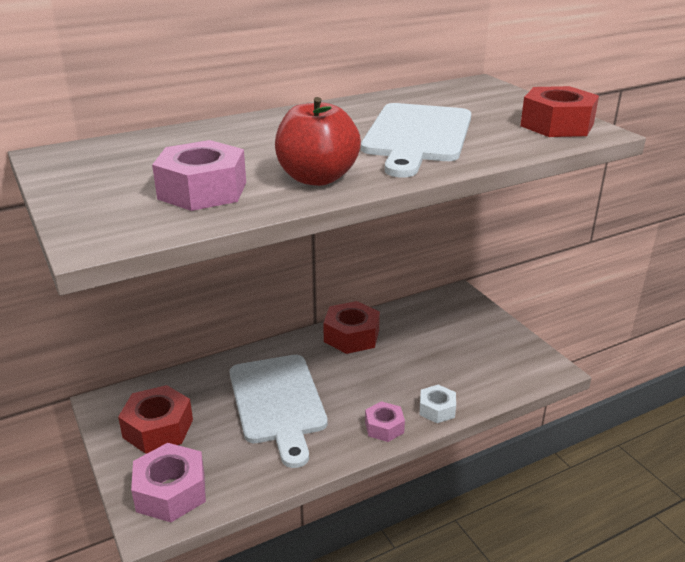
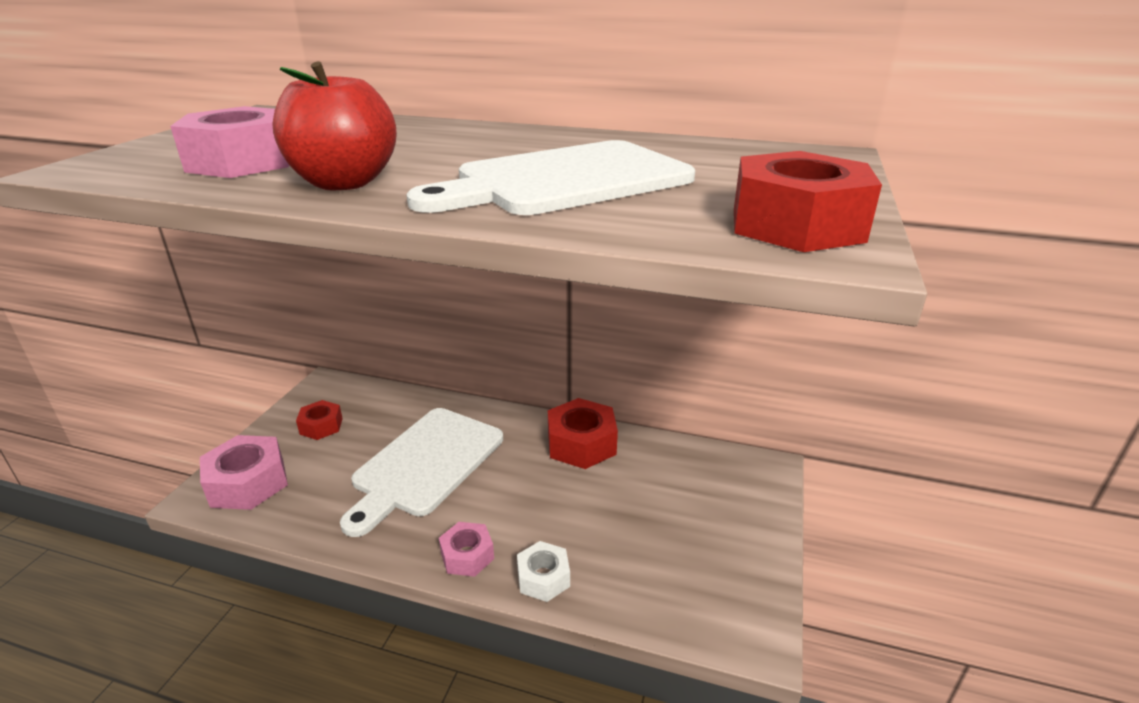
camera: 45 degrees right, 0 degrees up
red nut [118,385,193,454] -> red nut [296,400,343,440], size x0.60

